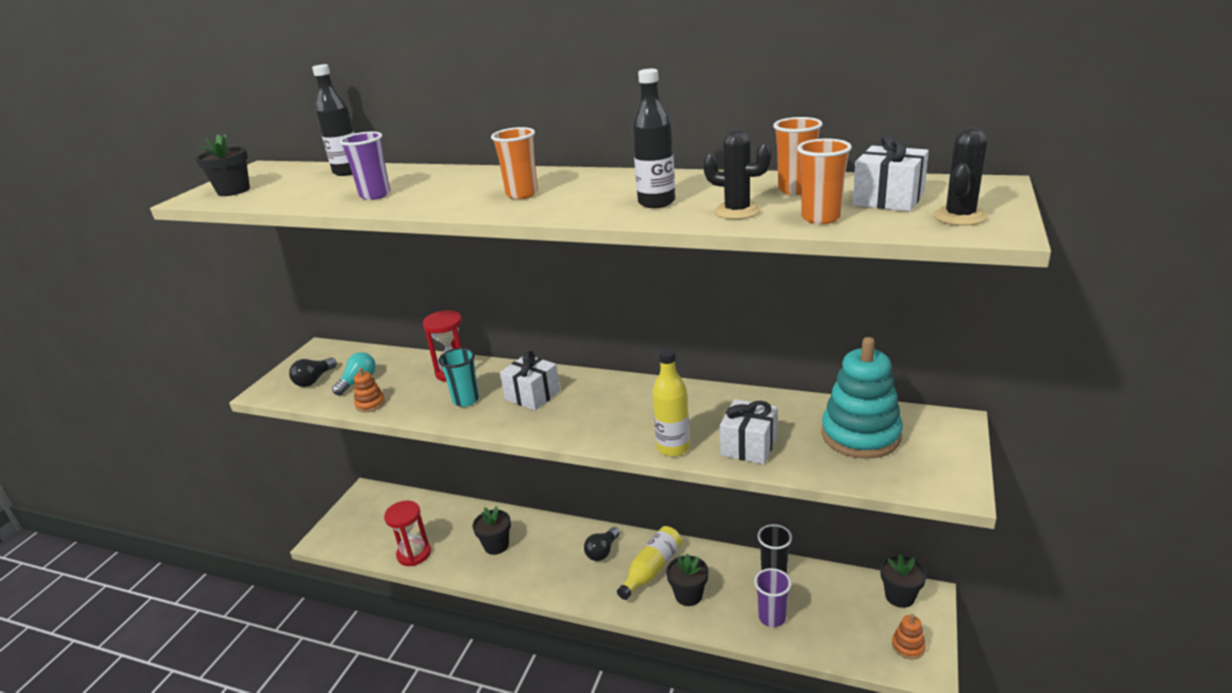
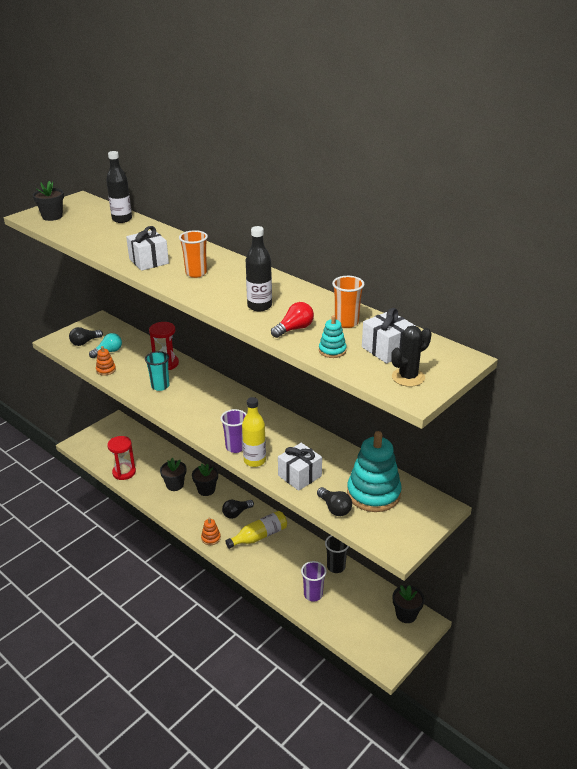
camera: 20 degrees right, 5 degrees up
purple cup [339,132,391,200] -> purple cup moved to [220,409,247,453]
white gift [500,350,560,411] -> white gift moved to [126,226,169,271]
black flower pot [666,553,708,606] -> black flower pot moved to [192,464,218,496]
black cactus [703,129,771,219] -> red light bulb [271,302,314,338]
orange cup [797,139,852,224] -> turquoise stacking toy [319,315,347,358]
orange stacking toy [892,614,926,659] -> orange stacking toy moved to [201,518,221,545]
none -> black light bulb [317,487,352,516]

